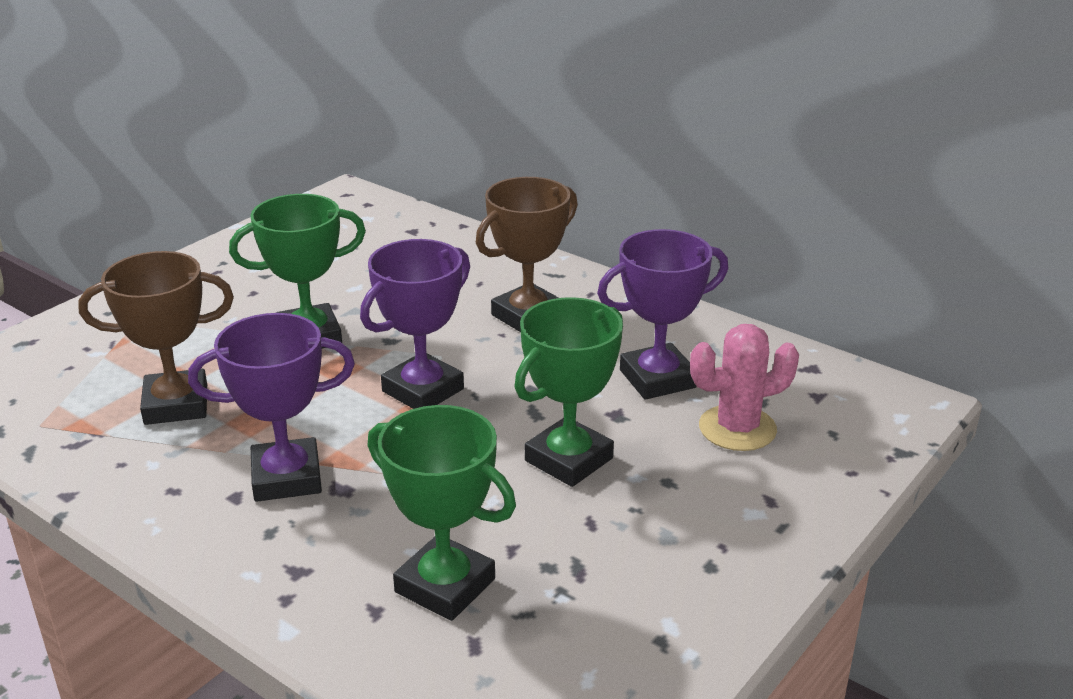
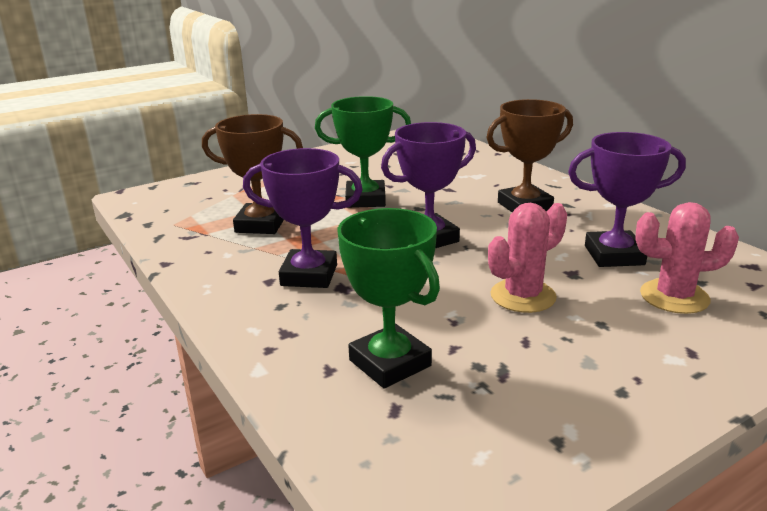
camera: 20 degrees right, 5 degrees down
green trophy [514,297,623,487] -> pink cactus [488,203,567,313]

